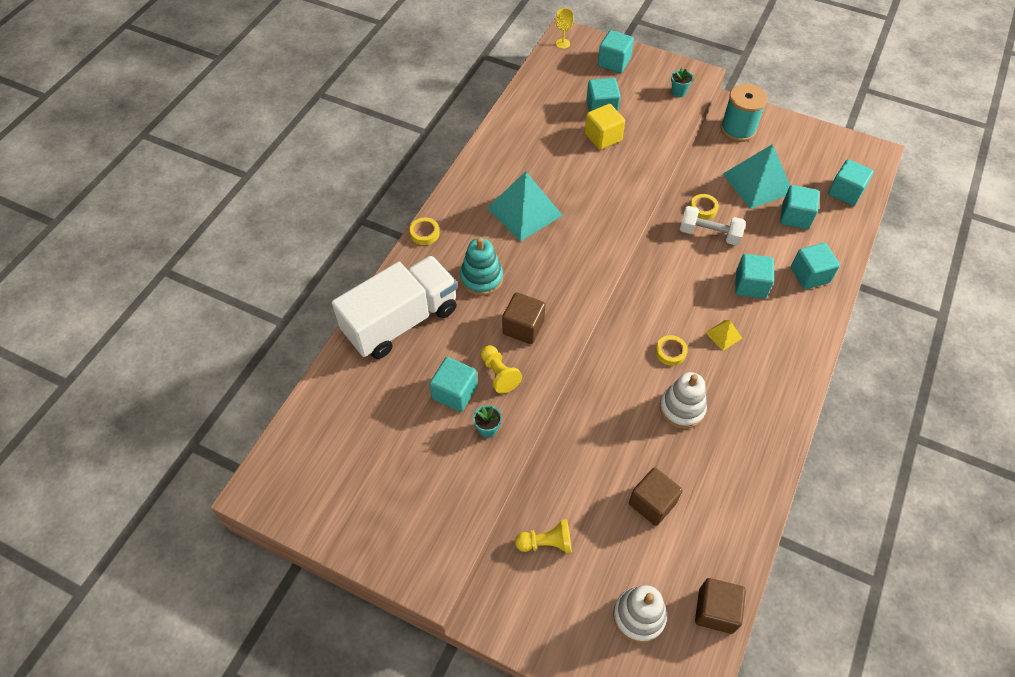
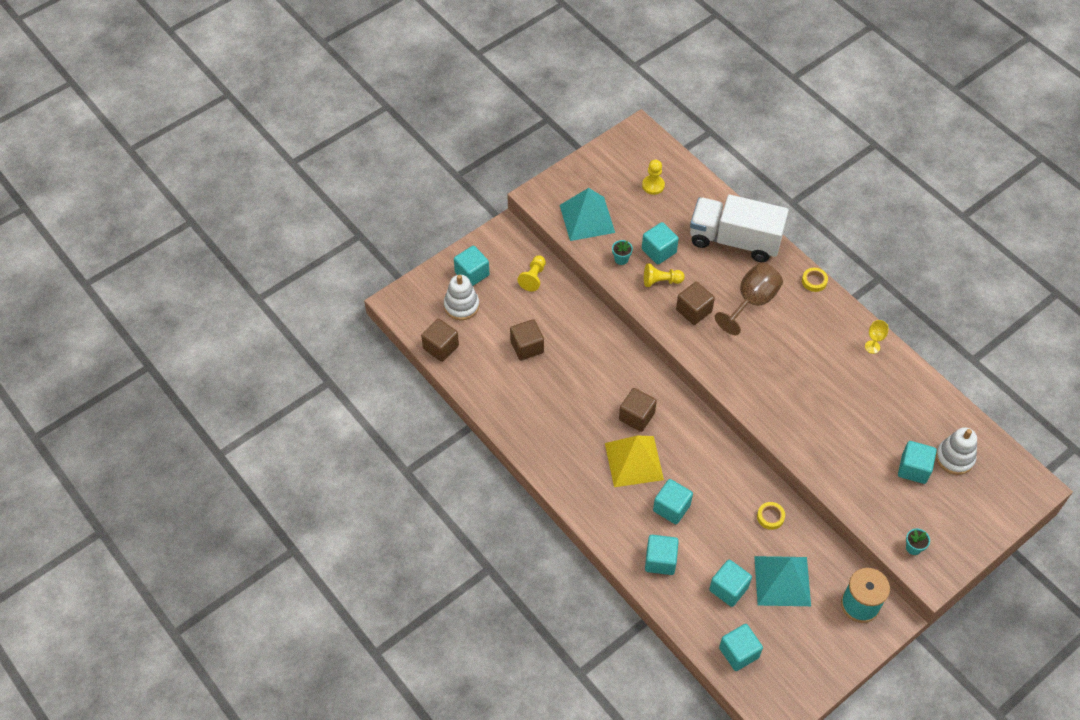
camera: 115 degrees right, 0 degrees up
white truck [332,255,457,359] -> white truck turned 120 degrees clockwise [690,195,789,262]
turquoise stacking toy [460,237,503,296] -> brown goblet [715,263,783,335]
turquoise pyramid [487,171,563,242] -> turquoise pyramid moved to [560,188,615,241]
yellow goblet [556,8,574,49] -> yellow goblet moved to [865,320,889,354]
yellow cube [585,104,625,150] -> none
turquoise cube [598,30,634,73] -> turquoise cube moved to [454,245,489,286]
yellow tape [655,335,688,366] -> brown cube [619,388,657,432]
white stacking toy [660,372,707,429] -> white stacking toy moved to [936,427,977,475]
white dumbbell [680,206,746,245] -> none
yellow pyramid [705,320,742,351] -> yellow pyramid [605,436,664,487], size x2.19
none -> yellow pawn [642,160,665,195]

